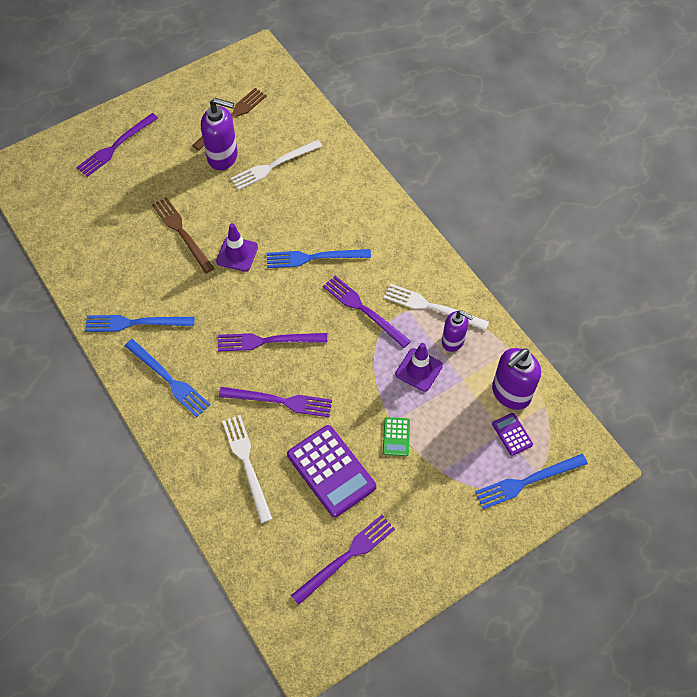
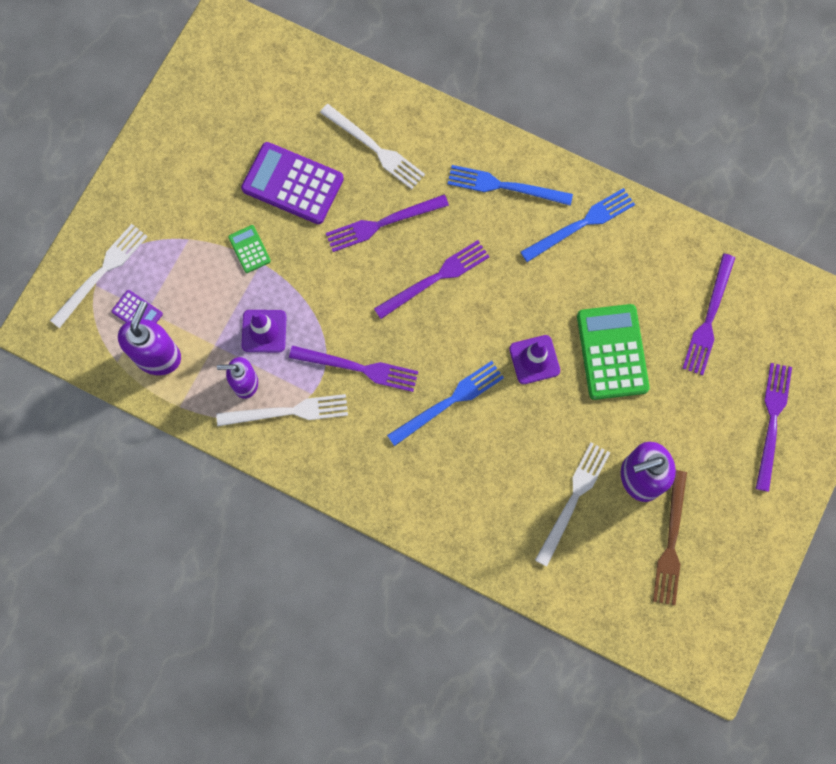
camera: 150 degrees right, 15 degrees up
brown fork [152,197,214,273] -> green calculator [577,304,650,400]
purple fork [291,515,395,605] -> purple fork moved to [682,253,735,375]
blue fork [475,454,588,509] -> white fork [50,224,148,328]

